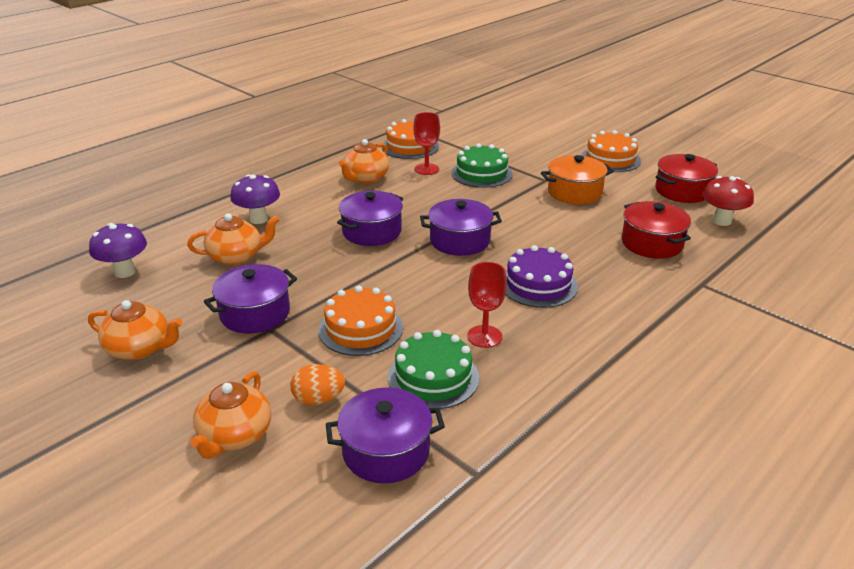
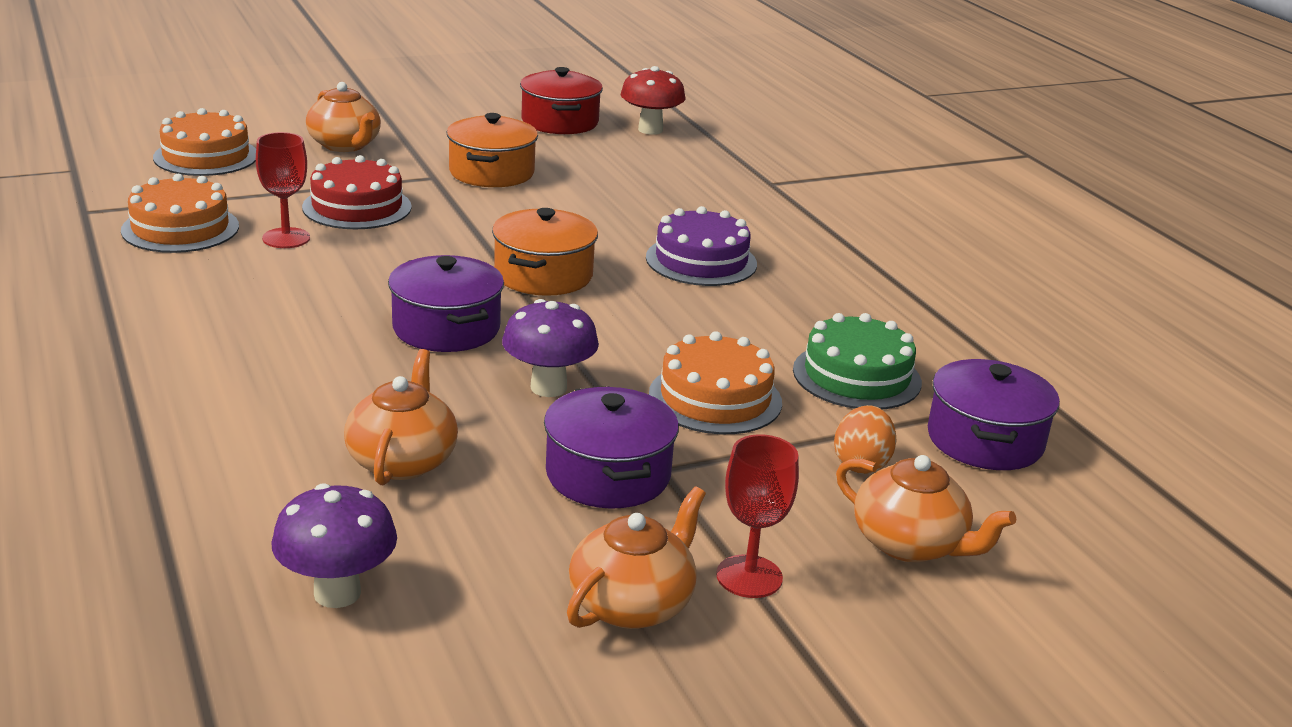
camera: 70 degrees left, 5 degrees down
purple mushroom [230,175,280,224] -> purple mushroom moved to [502,299,599,397]
orange teapot [338,139,389,184] -> orange teapot moved to [306,82,381,152]
purple pot [420,199,502,256] -> orange pot [492,208,598,296]
green cake [451,143,513,188] -> red cake [302,155,412,229]
red goblet [467,262,507,348] -> red goblet moved to [716,434,799,598]
orange cake [581,130,641,172] -> orange cake moved to [153,108,256,176]
red pot [622,201,691,259] -> none

